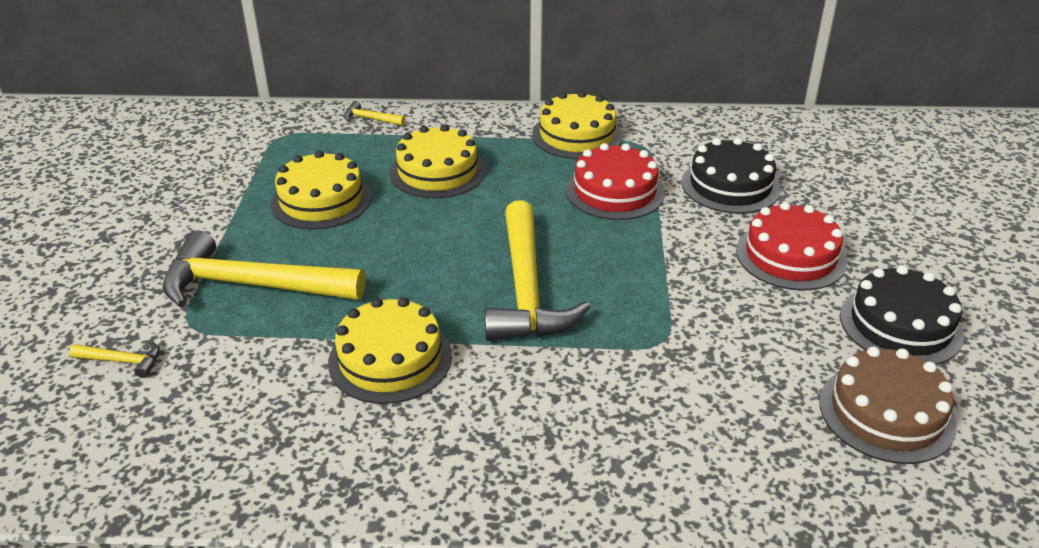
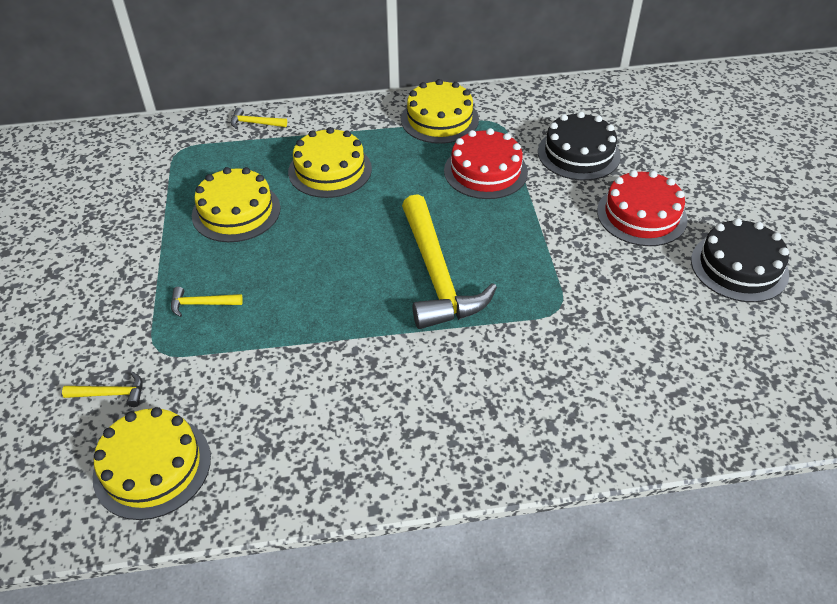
camera: 10 degrees left, 10 degrees up
yellow hammer [163,231,365,308] -> yellow hammer [171,287,243,317], size x0.41
yellow cake [328,297,452,404] -> yellow cake moved to [93,407,211,520]
brown cake [819,346,957,464] -> none

